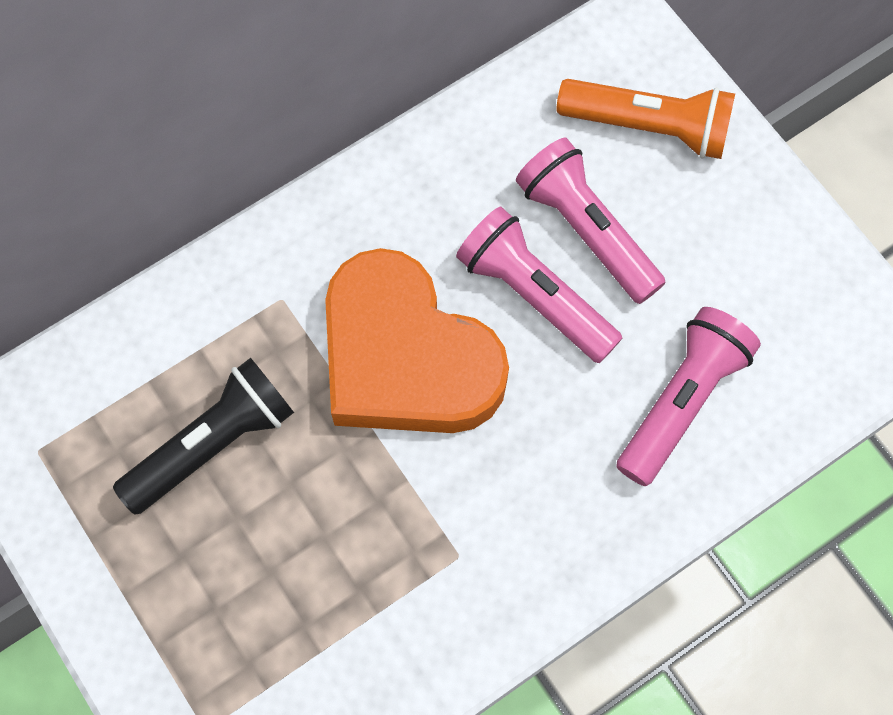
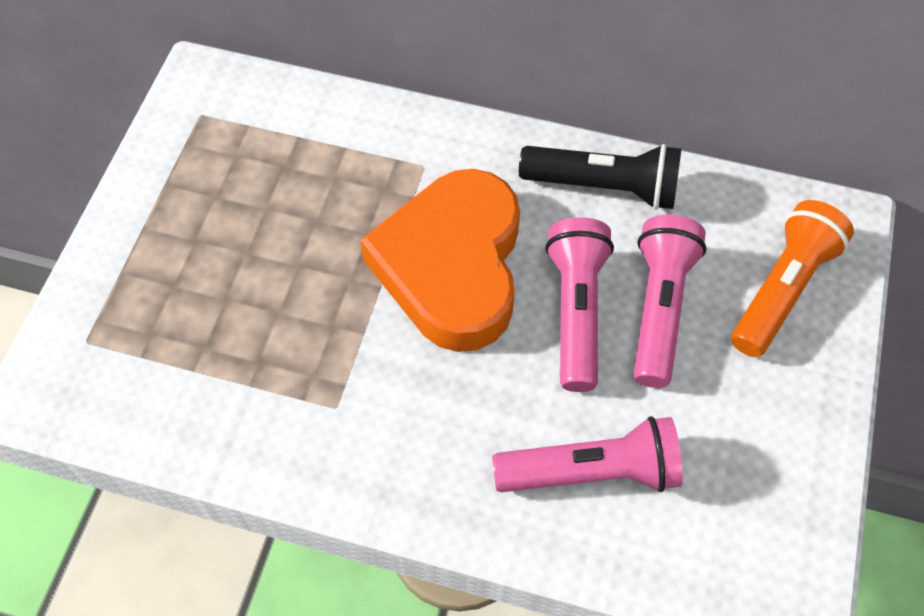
camera: 50 degrees right, 10 degrees down
black flashlight [113,358,294,515] -> black flashlight moved to [519,144,682,210]
orange flashlight [556,79,735,159] -> orange flashlight turned 120 degrees counterclockwise [731,200,854,357]

